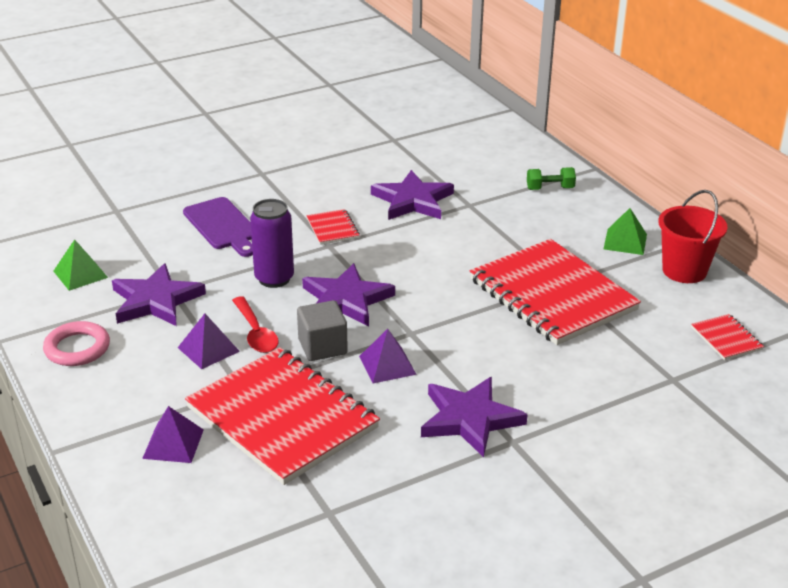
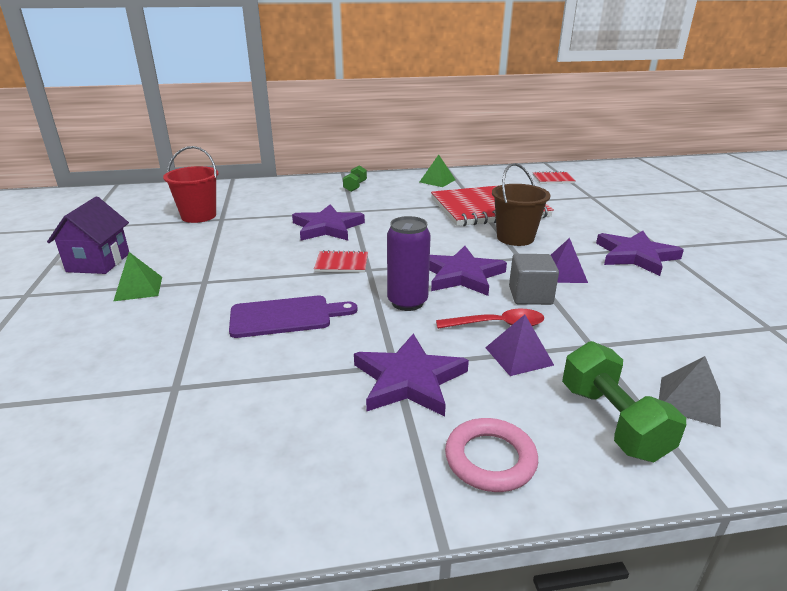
camera: 70 degrees left, 5 degrees down
green pyramid [53,239,108,291] -> green pyramid moved to [114,252,162,301]
purple pyramid [142,406,204,463] -> grey pyramid [659,356,721,427]
red notebook [185,347,380,485] -> none
red bucket [658,190,727,283] -> red bucket moved to [163,146,218,223]
none -> purple house [47,197,129,274]
none -> brown bucket [492,163,550,246]
none -> green dumbbell [562,341,686,462]

